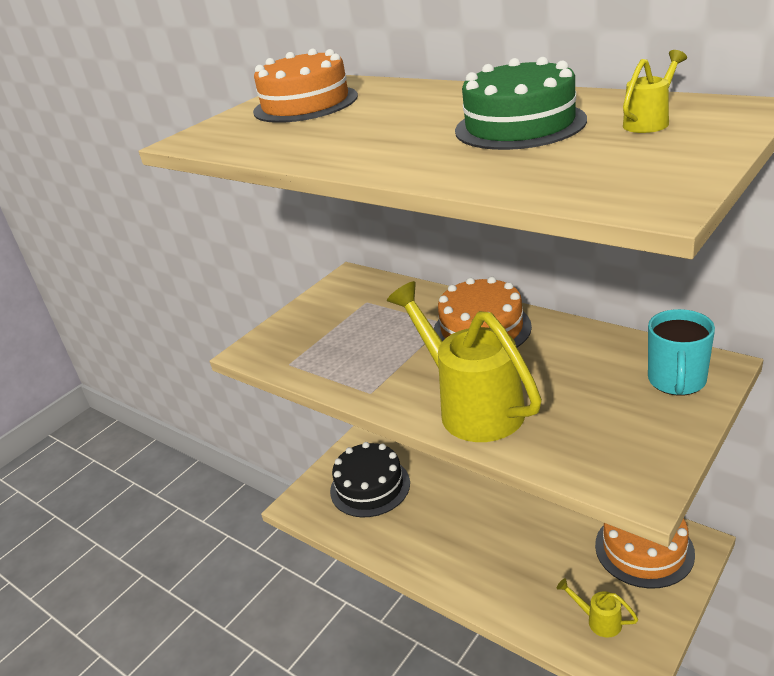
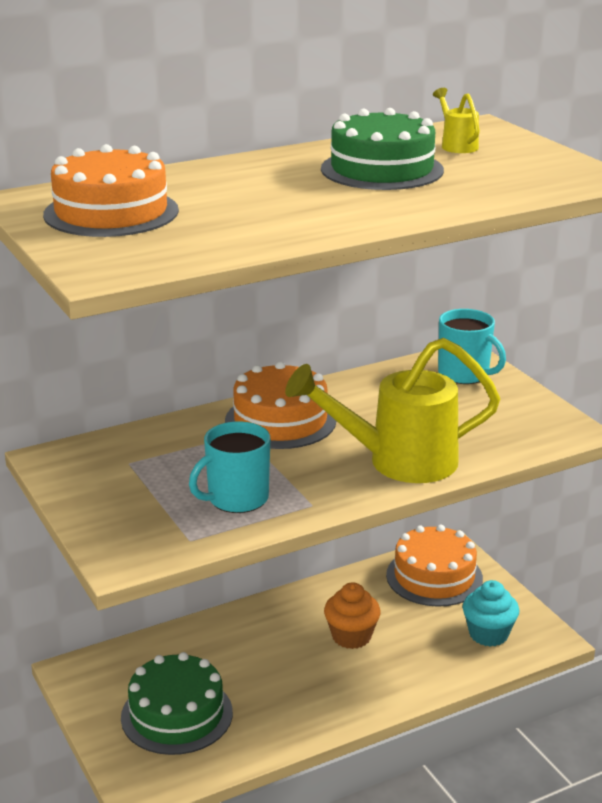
camera: 70 degrees left, 5 degrees down
black cake [330,442,410,517] -> green cake [121,652,233,755]
yellow watering can [557,578,638,638] -> turquoise cupcake [463,580,519,647]
none -> turquoise mug [189,421,270,513]
none -> orange cupcake [324,582,381,649]

